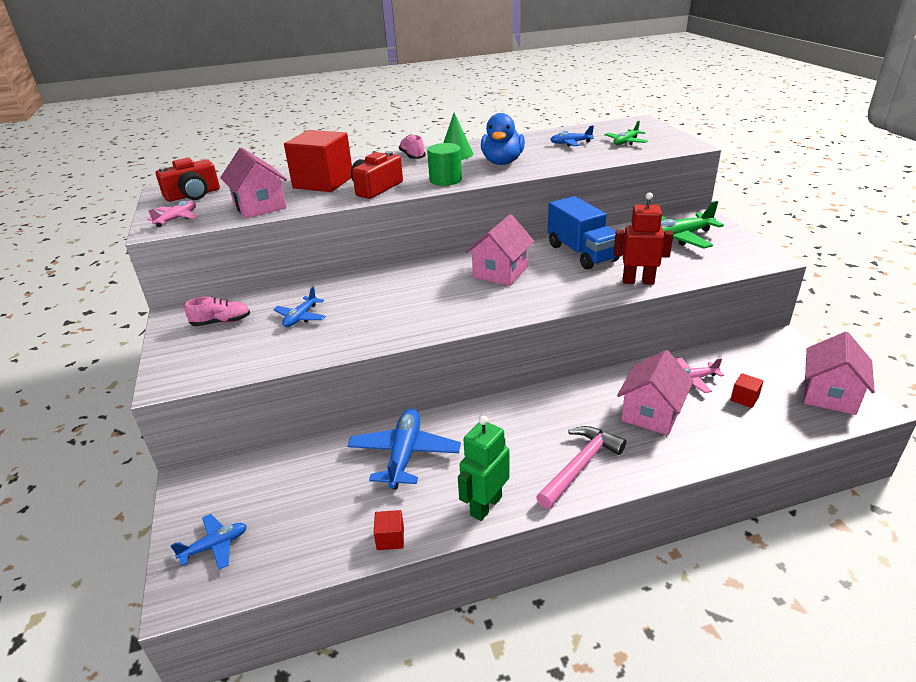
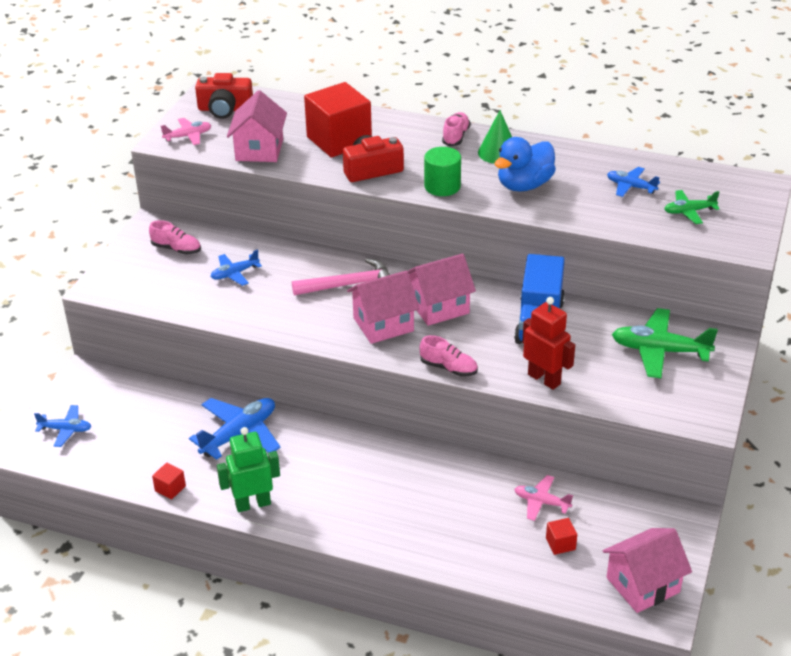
camera: 35 degrees right, 5 degrees up
pink hammer [536,426,626,509] -> pink hammer moved to [292,258,390,295]
pink house [617,350,693,435] -> pink house moved to [347,271,419,344]
none -> pink shoe [419,335,478,376]

